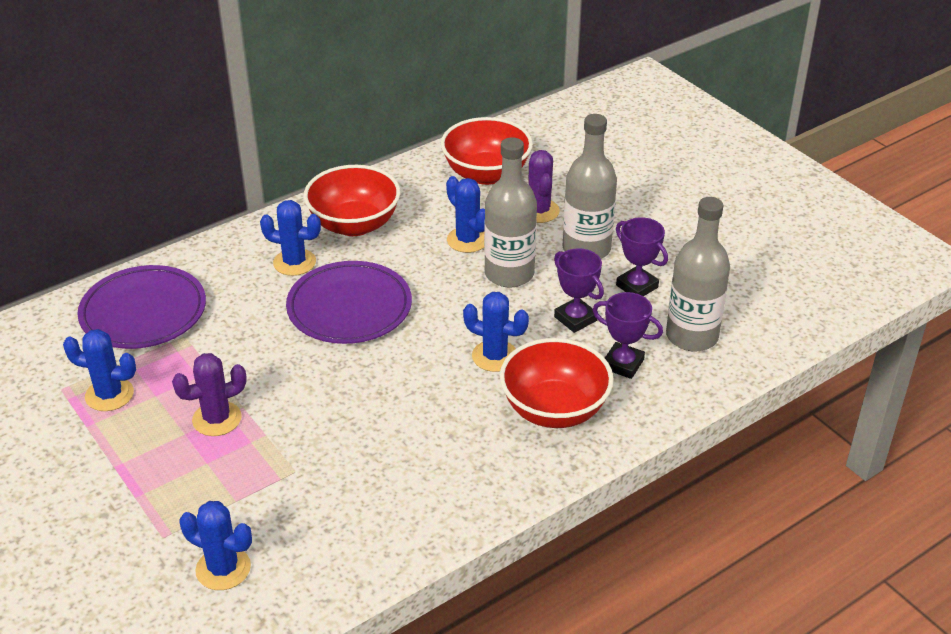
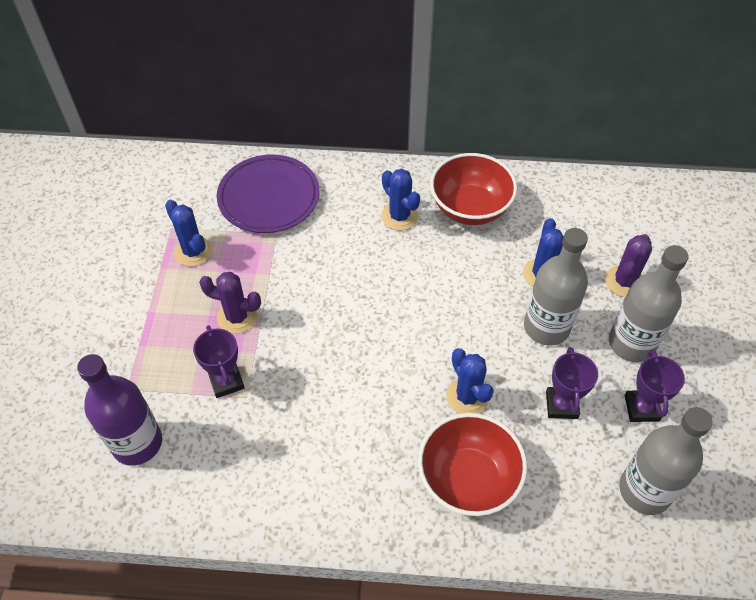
camera: 40 degrees right, 15 degrees up
blue cactus [179,501,252,590] -> purple bottle [77,354,162,466]
purple plate [286,261,412,344] -> none
red bowl [441,117,533,185] -> none
purple trophy [593,292,663,379] -> purple trophy moved to [193,325,245,398]

